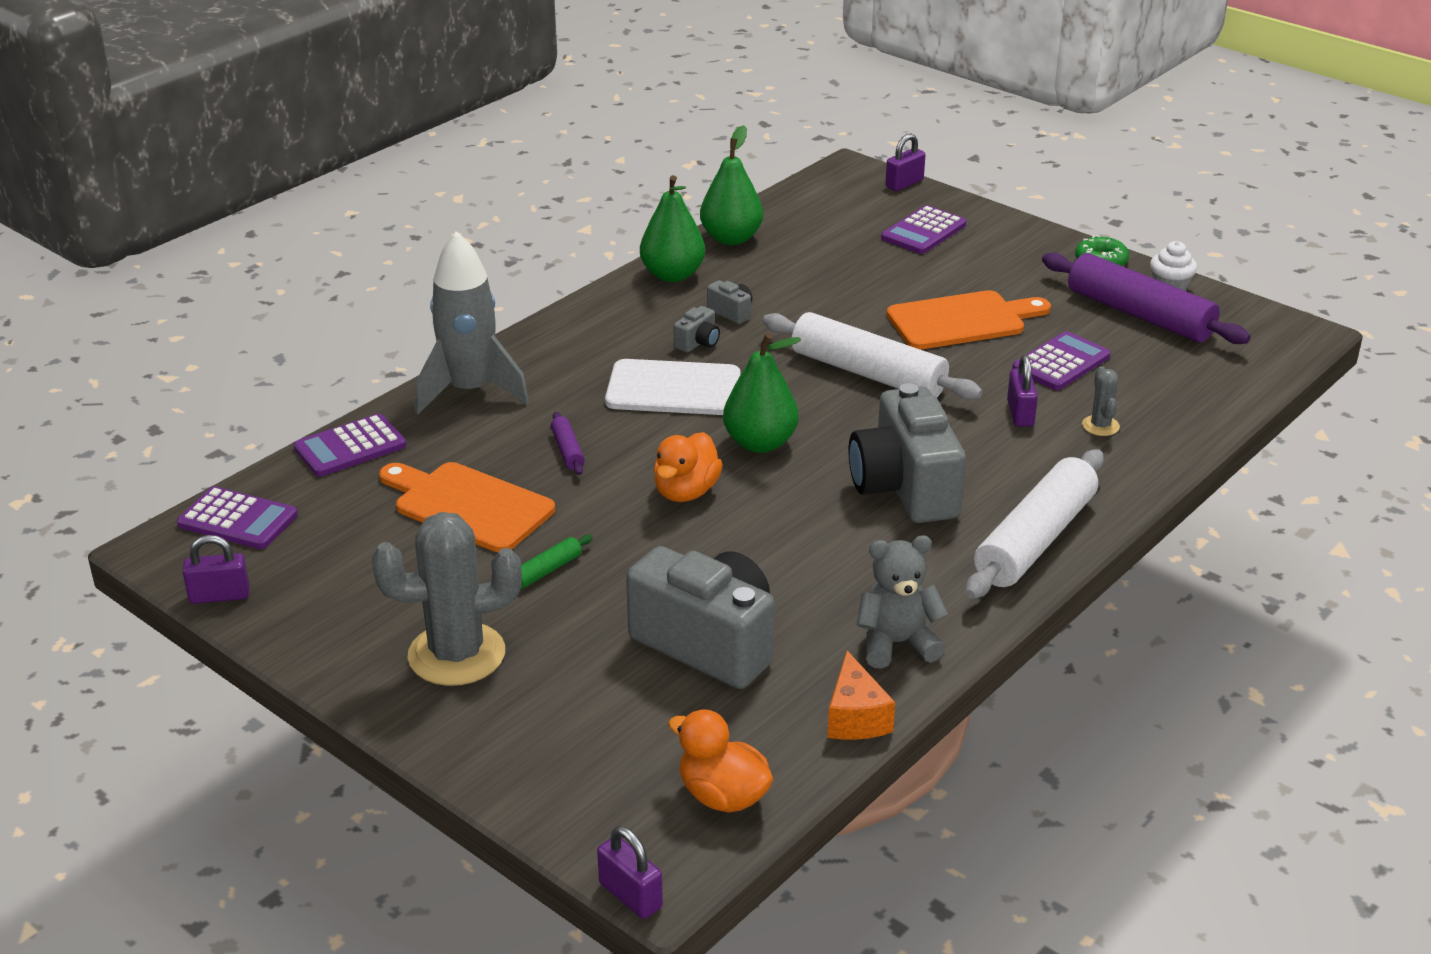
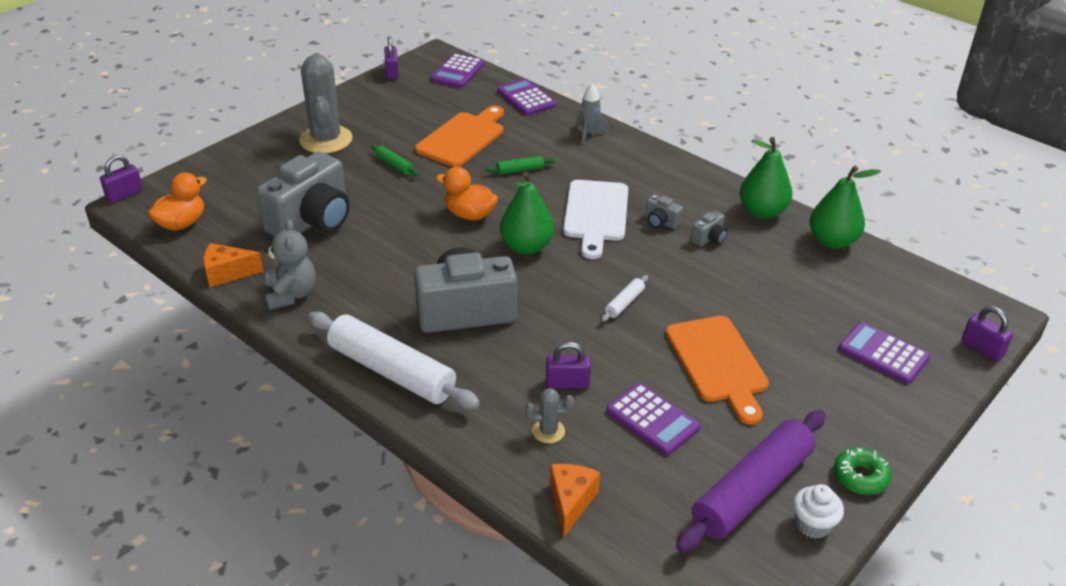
camera: 90 degrees right, 5 degrees up
grey rocket [415,231,529,415] -> grey rocket [576,83,609,144], size x0.49
purple rolling pin [551,412,585,475] -> green rolling pin [485,156,555,174]
white rolling pin [763,312,982,400] -> white rolling pin [601,275,648,322], size x0.42
none -> orange cheese [550,464,600,538]

